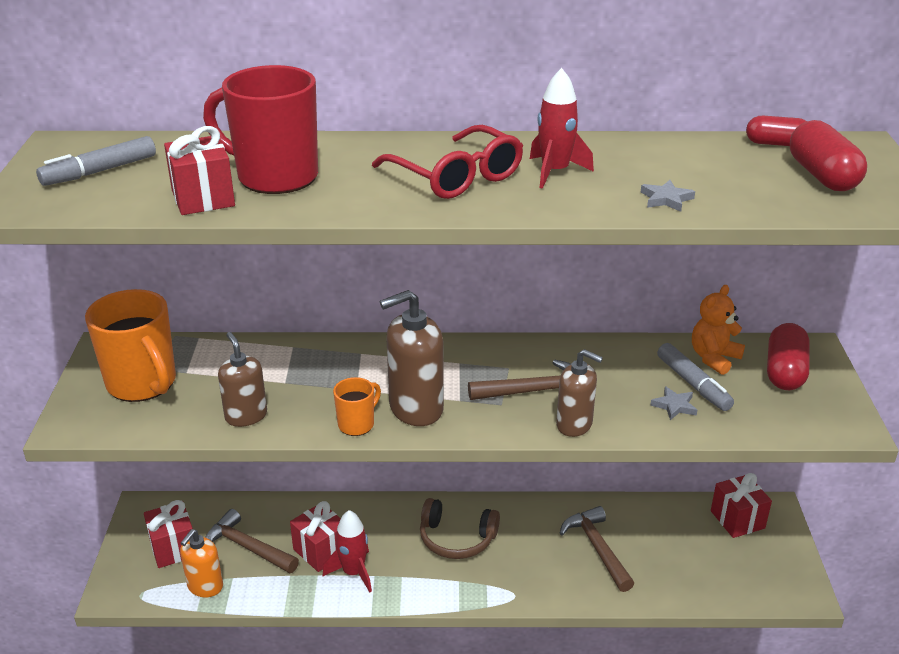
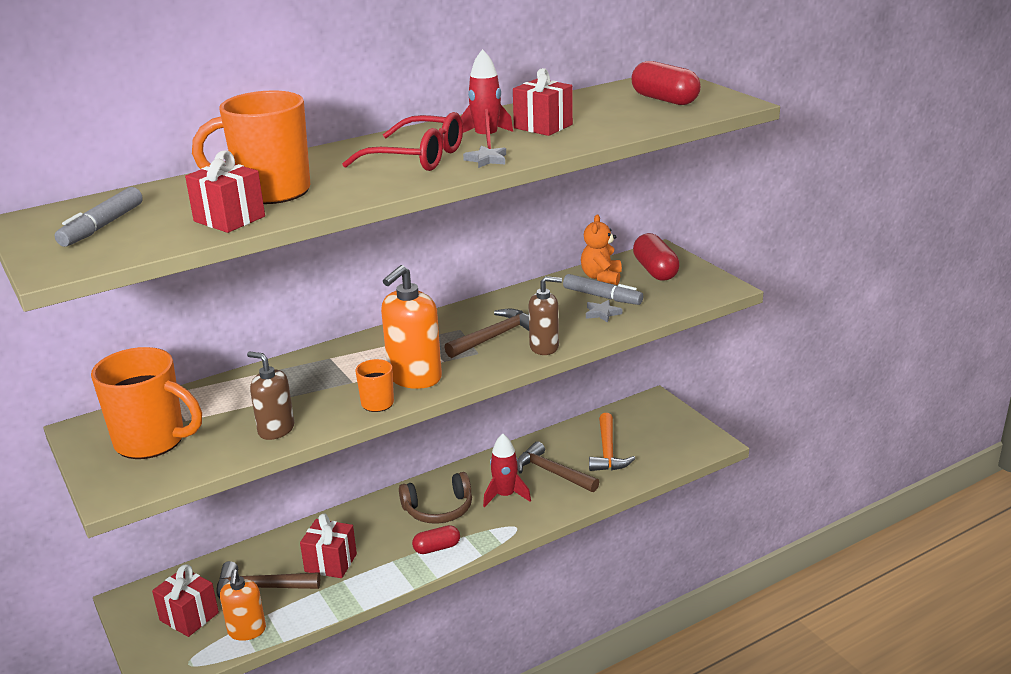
camera: 30 degrees left, 5 degrees down
red mug [203,65,318,194] -> orange mug [192,90,311,204]
red rocket [323,510,372,592] -> red rocket moved to [483,434,531,507]
brown soap dispenser [380,290,444,426] -> orange soap dispenser [381,265,442,389]
grey star [641,180,695,212] -> grey star moved to [463,145,506,168]
red gift [711,473,772,538] -> red gift moved to [513,68,573,136]
red capsule [746,116,807,146] -> red capsule moved to [412,525,460,554]
none -> orange hammer [589,413,635,471]

